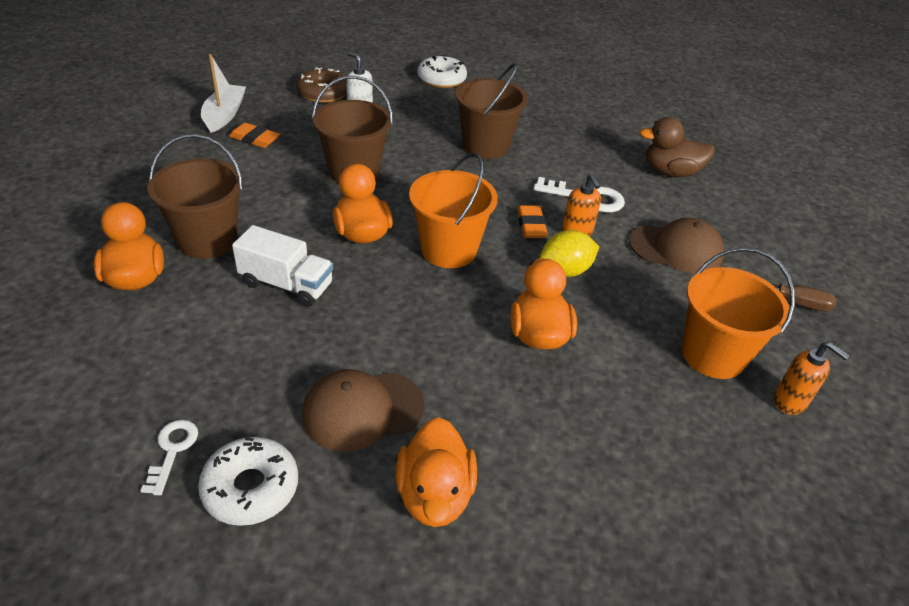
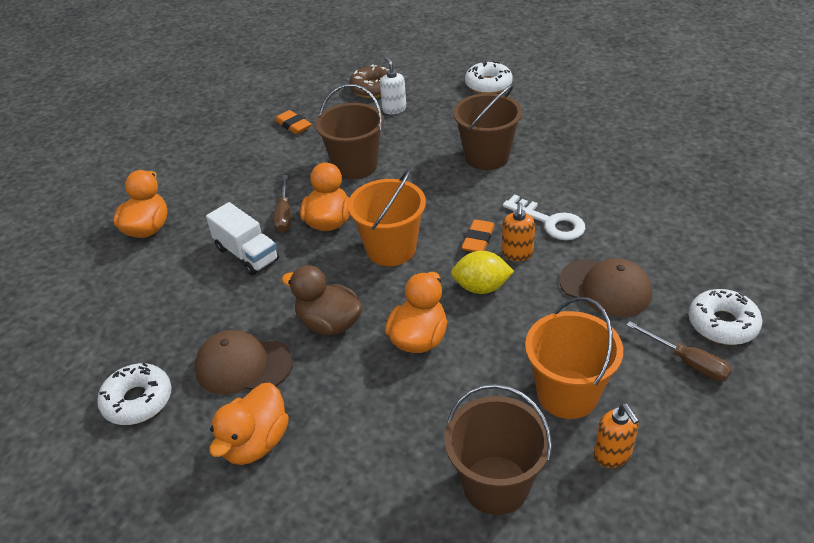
camera: 30 degrees right, 0 degrees up
white key [140,420,198,495] -> none
brown bucket [147,134,243,259] -> brown bucket moved to [444,384,552,515]
white boat [201,54,246,133] -> none
brown duck [639,117,715,177] -> brown duck moved to [281,265,363,335]
none -> brown screwdriver [274,175,291,233]
none -> white donut [689,289,762,345]

